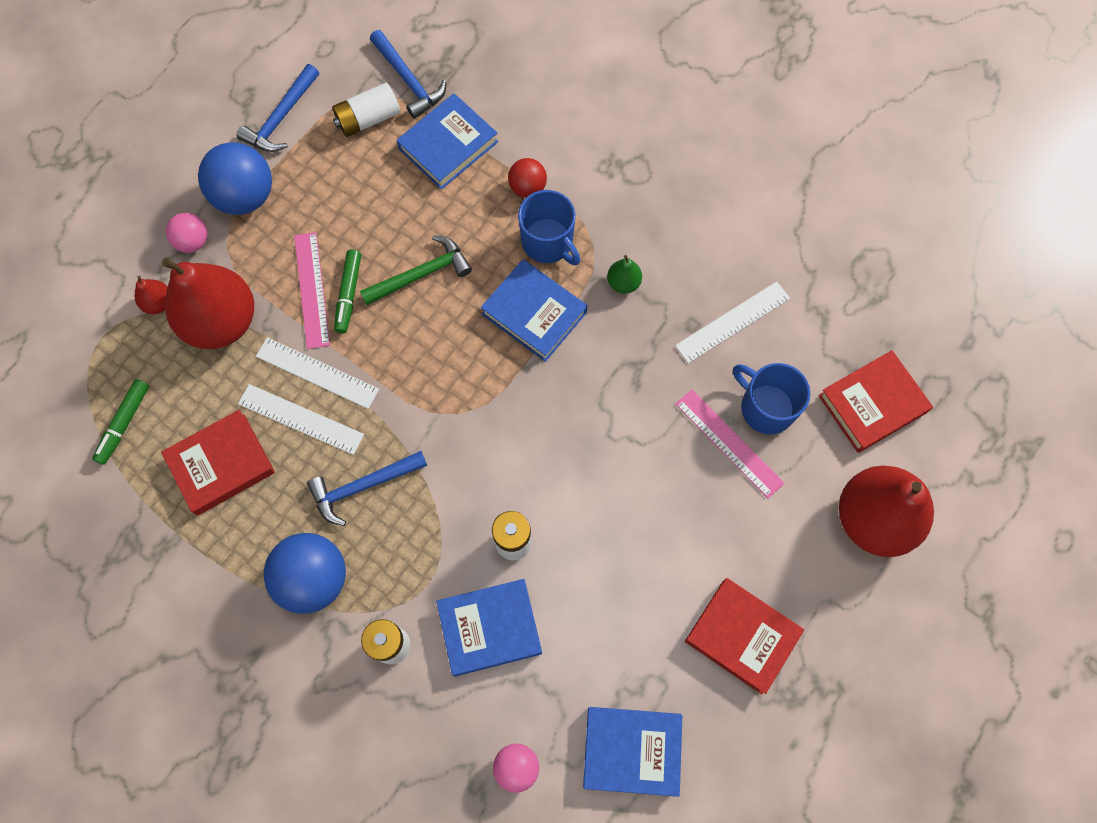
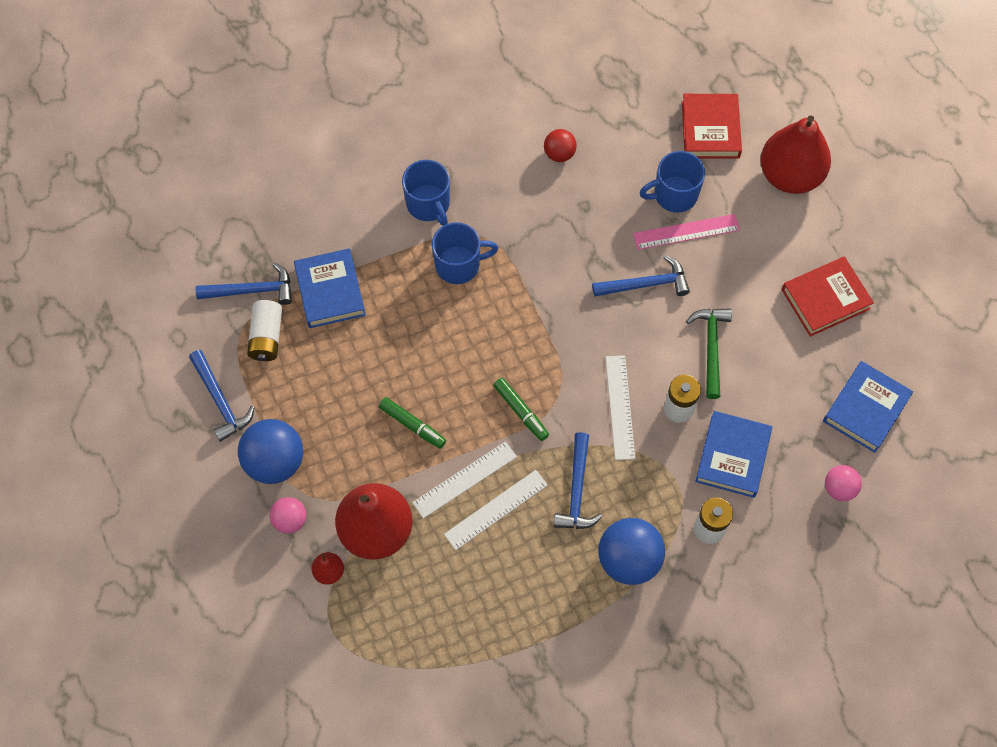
camera: 60 degrees left, 5 degrees down
green marker [92,379,149,465] -> green marker moved to [493,378,549,441]
red book [161,410,275,516] -> none
pink ruler [294,232,330,349] -> none
green hammer [360,235,472,305] -> green hammer moved to [686,308,732,399]
blue book [481,259,587,362] -> none
red ball [508,158,547,198] -> red ball moved to [544,129,577,162]
green pear [607,255,642,294] -> none
white ruler [675,281,790,363] -> white ruler moved to [606,355,635,460]
none -> blue mug [402,160,450,226]
none -> blue hammer [592,255,690,297]

